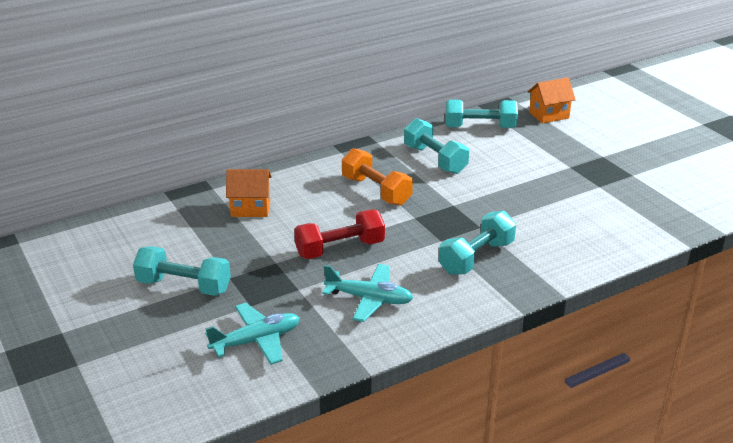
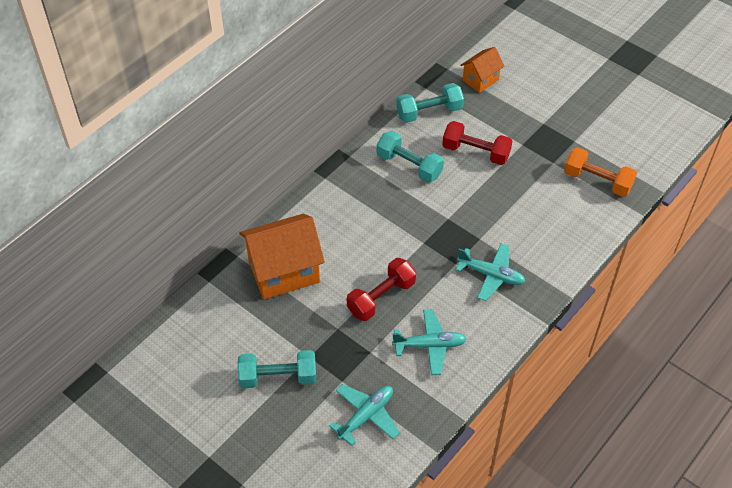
camera: 20 degrees left, 20 degrees up
orange house [226,169,272,217] -> orange house [239,214,325,299], size x1.83
orange dumbbell [342,148,413,206] -> orange dumbbell moved to [564,147,637,197]
turquoise dumbbell [439,211,516,275] -> turquoise plane [456,243,526,301]
none -> red dumbbell [442,121,512,165]

